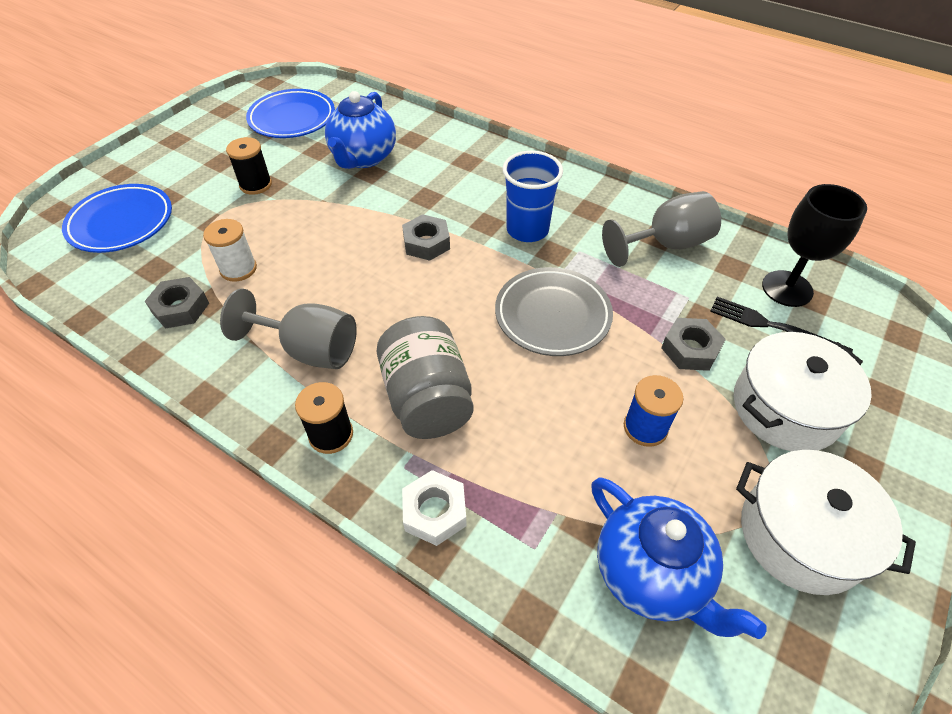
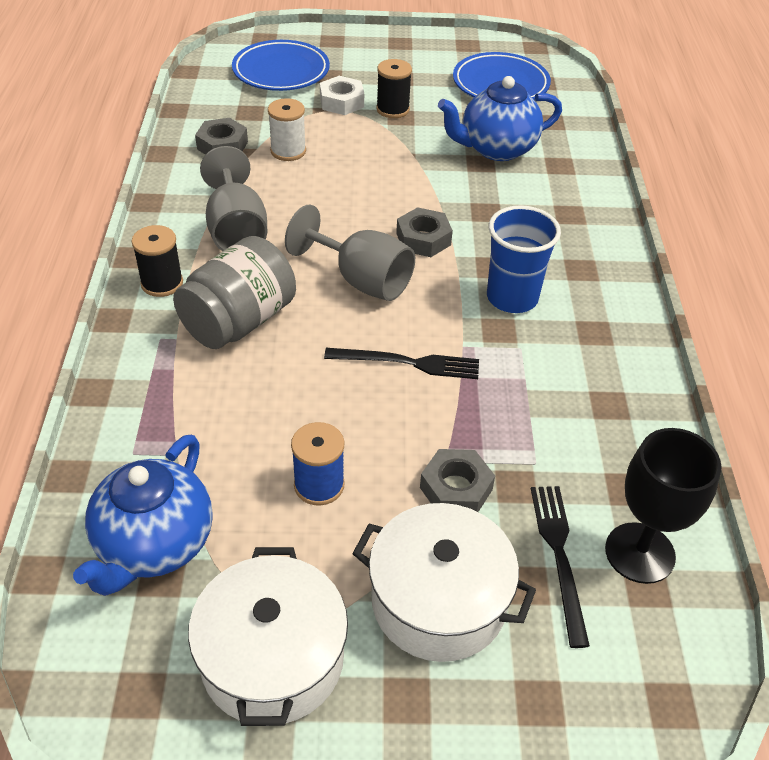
camera: 55 degrees right, 5 degrees down
white nut [402,470,467,546] -> white nut moved to [320,76,364,115]
grey plate [495,267,613,356] -> black fork [324,348,479,379]
grey goblet [602,191,721,267] -> grey goblet moved to [285,204,415,301]

